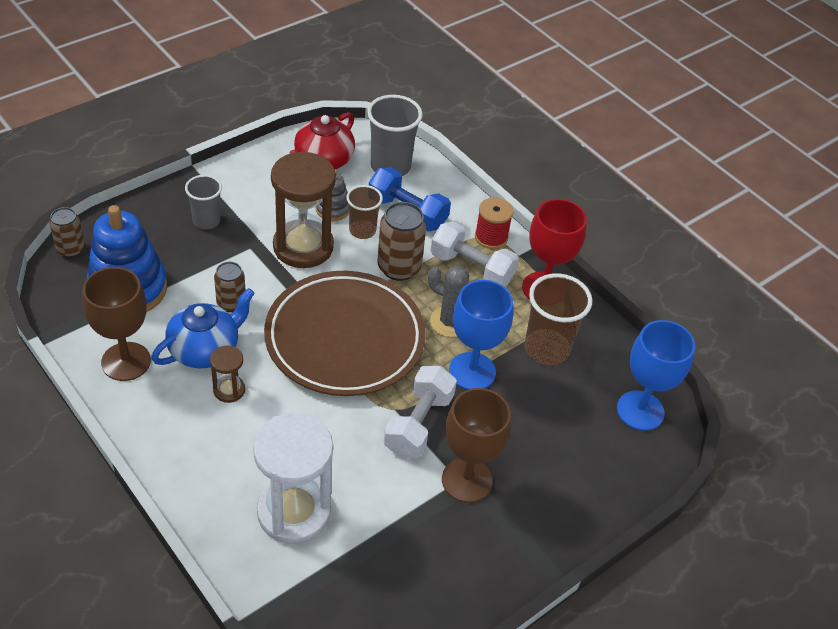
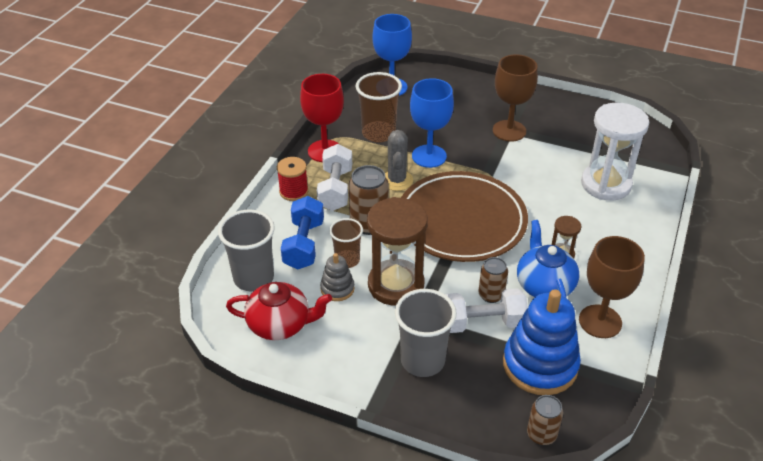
camera: 115 degrees left, 5 degrees down
blue teapot [152,288,255,369] -> blue teapot turned 60 degrees clockwise [517,220,579,298]
grey cup [185,175,222,229] -> grey cup [395,289,457,377], size x1.59
white dumbbell [384,366,457,458] -> white dumbbell moved to [445,288,528,333]

